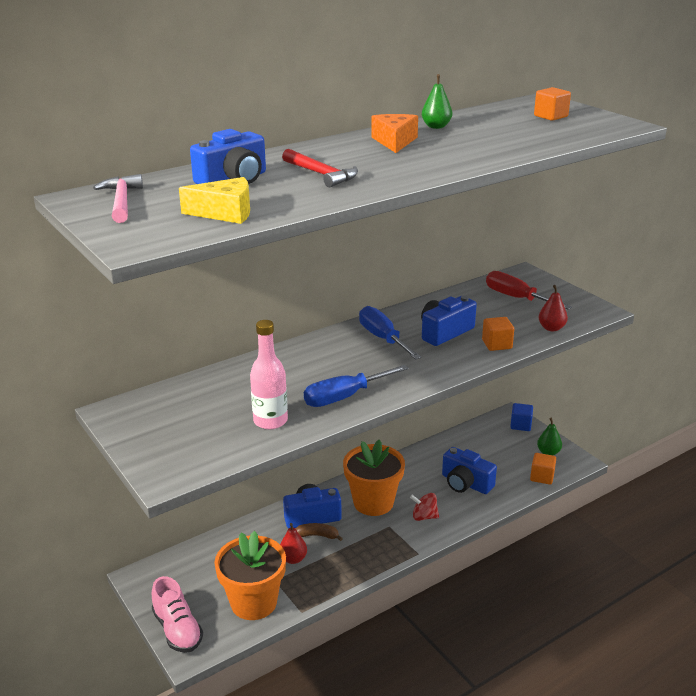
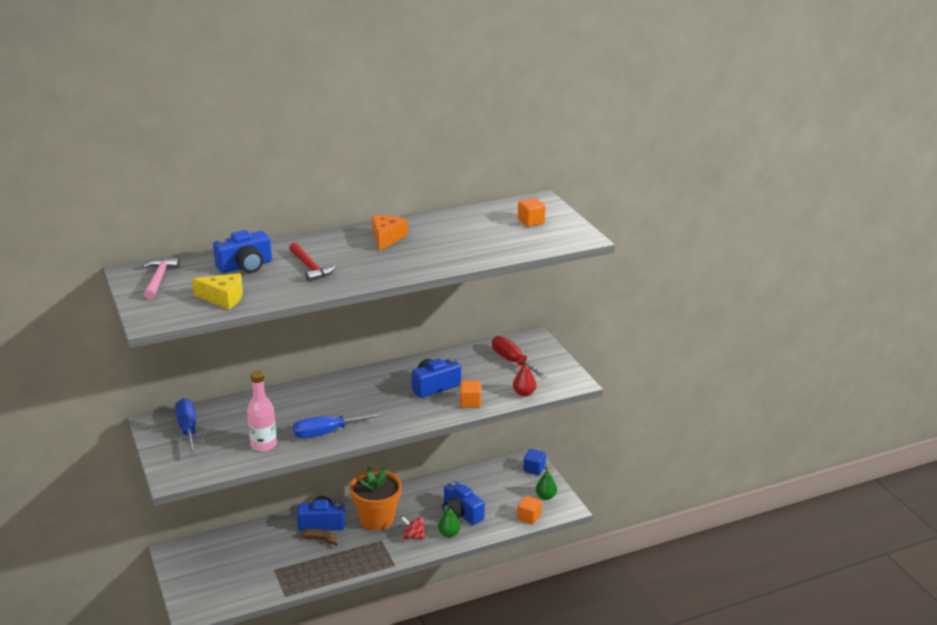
camera: 10 degrees right, 0 degrees up
pink shoe [152,576,203,653] -> none
orange flower pot [214,531,286,620] -> none
red pear [280,523,307,564] -> none
blue screwdriver [359,306,422,360] -> blue screwdriver moved to [175,398,196,455]
green pear [422,74,452,129] -> green pear moved to [438,504,460,538]

